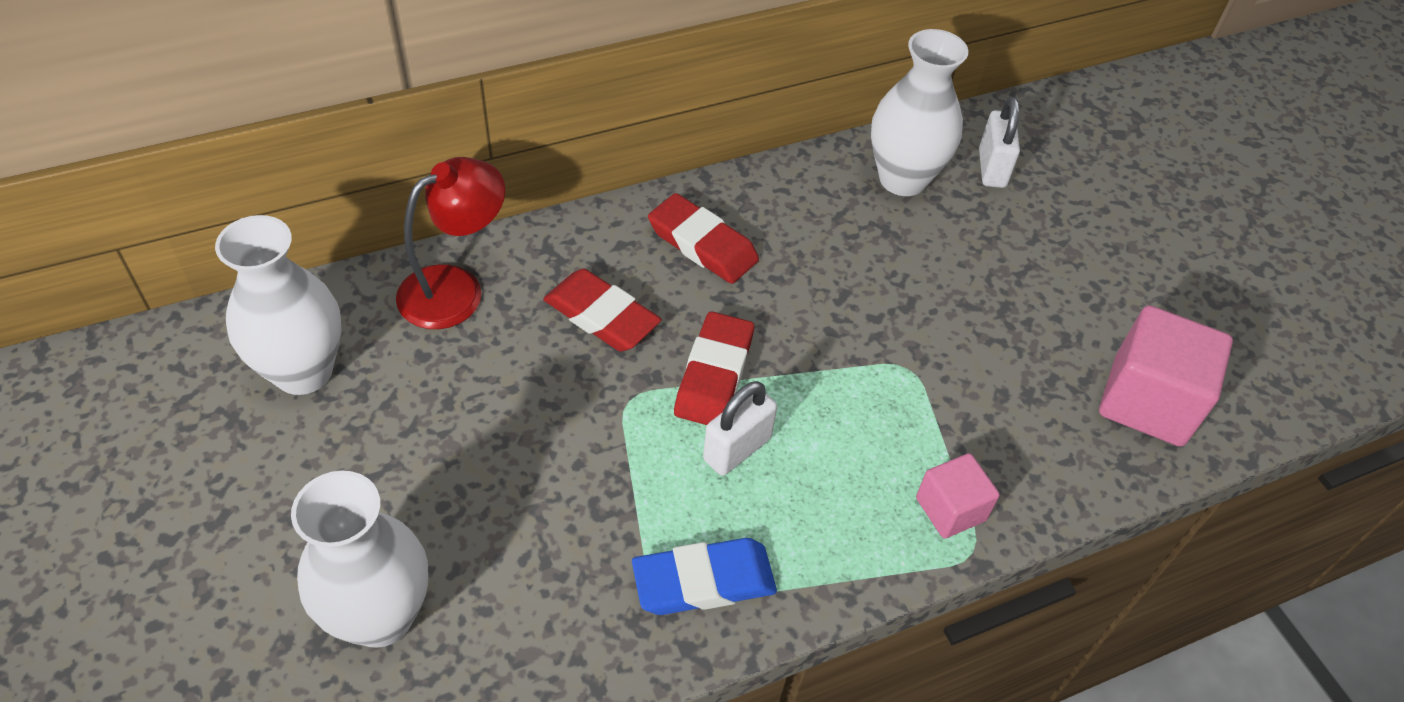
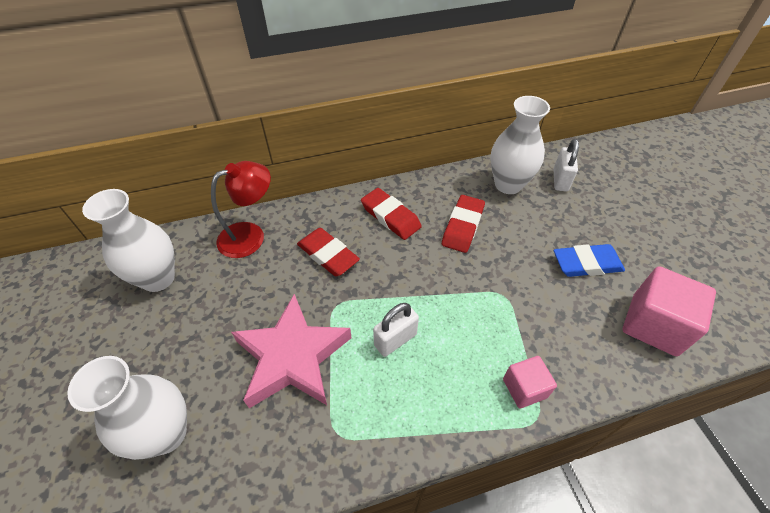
camera: 10 degrees right, 0 degrees up
blue eraser [632,538,777,615] -> blue eraser moved to [554,244,625,277]
red eraser [674,311,754,425] -> red eraser moved to [442,195,485,253]
none -> pink star [231,294,352,408]

